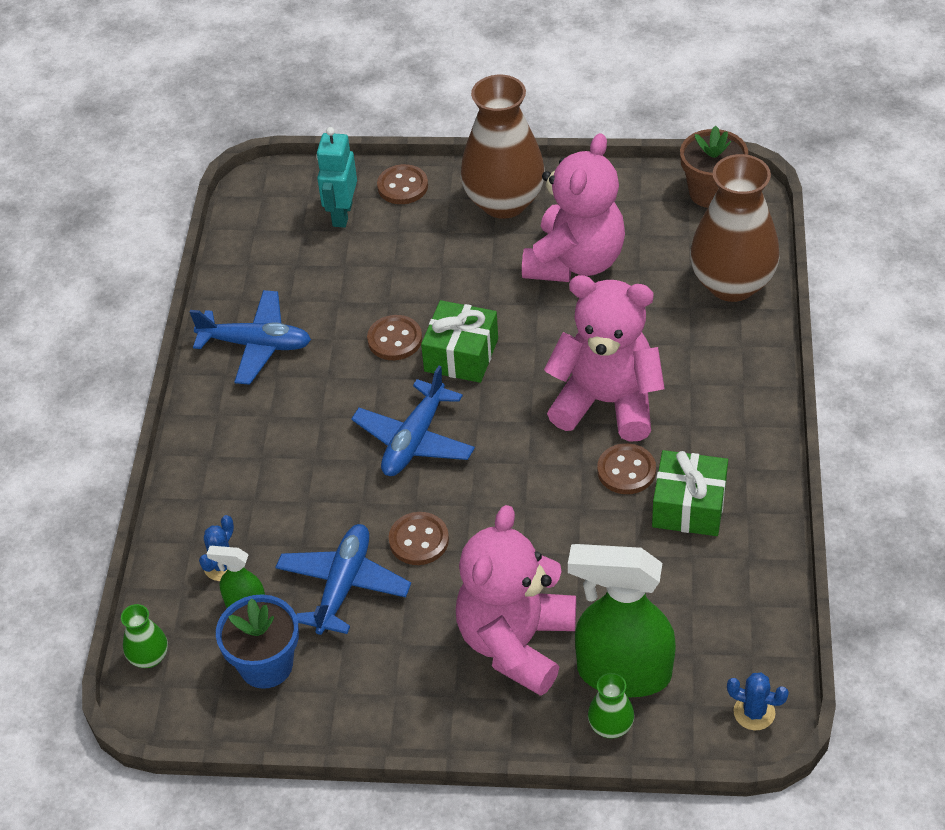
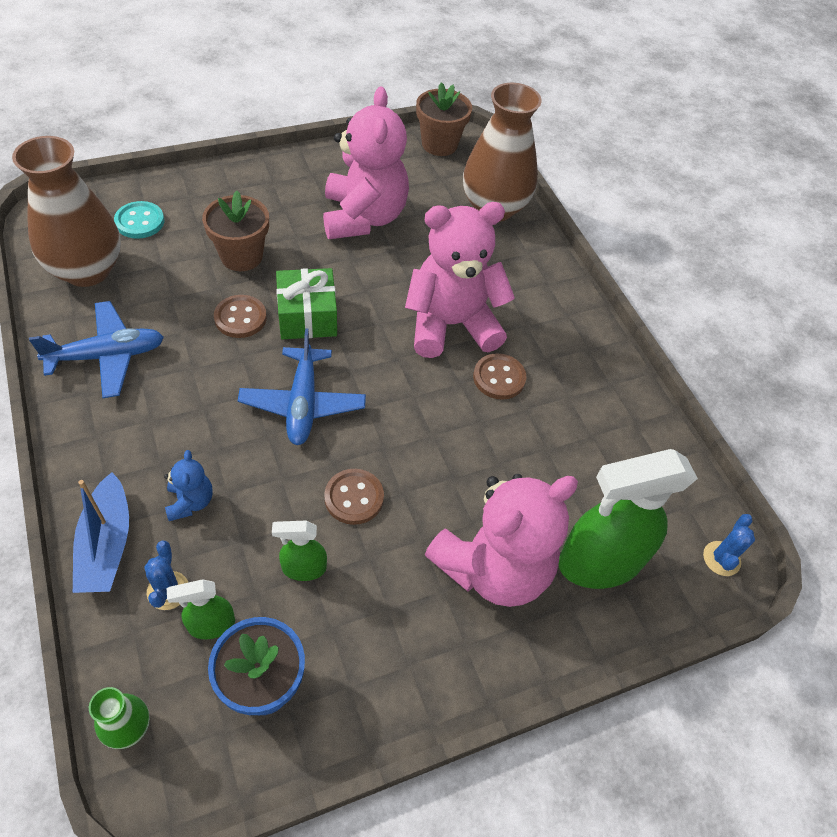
camera: 35 degrees left, 5 degrees up
blue plane [275,524,411,635] -> green spray bottle [272,521,327,581]
turquoise robot [316,127,357,228] -> turquoise button [114,201,164,239]
brown button [377,164,428,204] -> none
pink teddy bear [456,505,576,696] -> pink teddy bear turned 120 degrees counterclockwise [424,474,578,607]
brown vase [461,75,545,219] -> brown vase moved to [12,136,121,287]
green vase [588,673,634,738] -> none
green gift [652,450,728,536] -> none
blue cactus [727,672,789,730] -> blue cactus turned 60 degrees counterclockwise [703,514,755,576]
none -> blue boat [73,472,129,593]
none -> blue teddy bear [164,450,213,521]
none -> brown flower pot [202,191,269,271]

